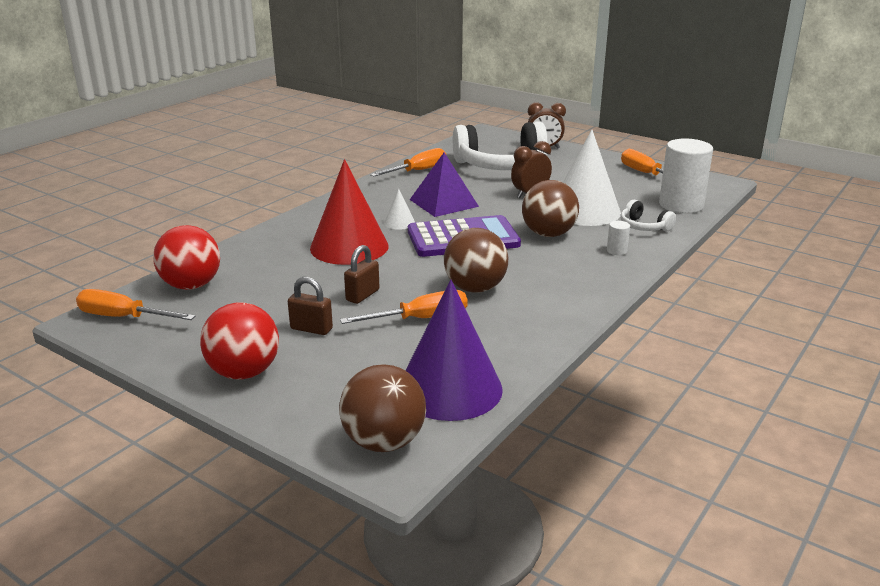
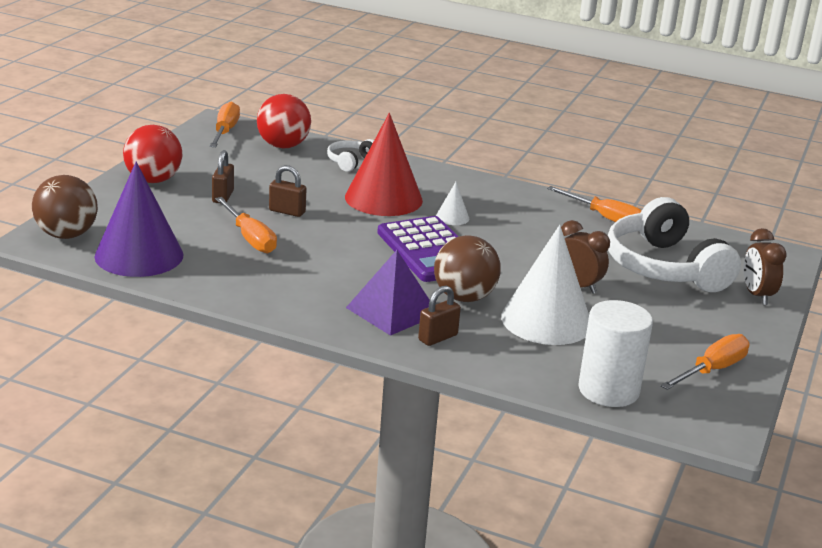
camera: 75 degrees right, 0 degrees up
purple pyramid [410,152,479,217] -> purple pyramid moved to [346,250,430,336]
brown ball [444,228,508,292] -> none
white cylinder [607,221,630,255] -> brown padlock [418,286,461,346]
white headphones [620,200,676,231] -> white headphones moved to [327,139,374,172]

